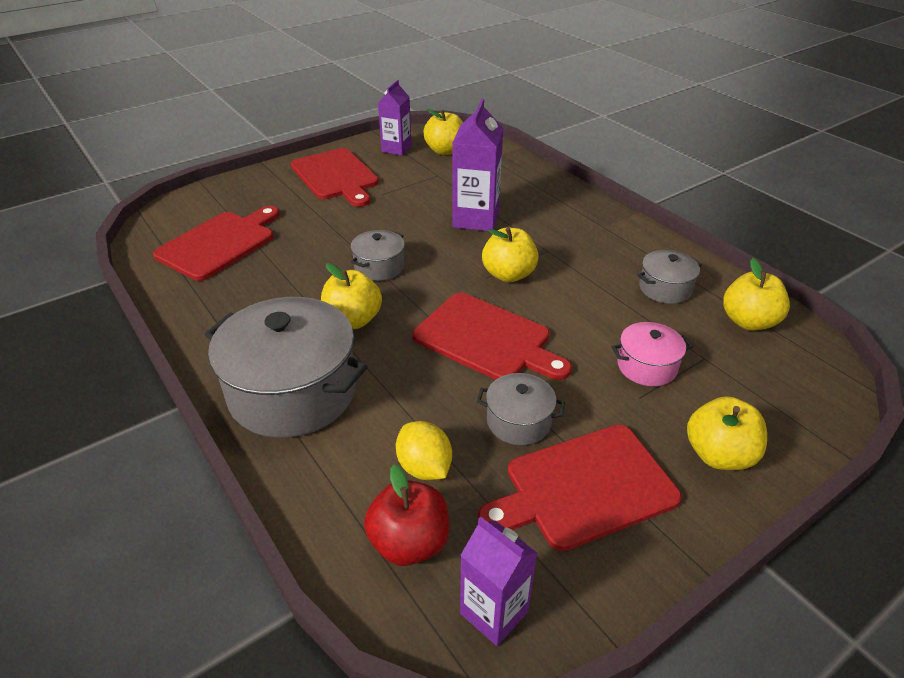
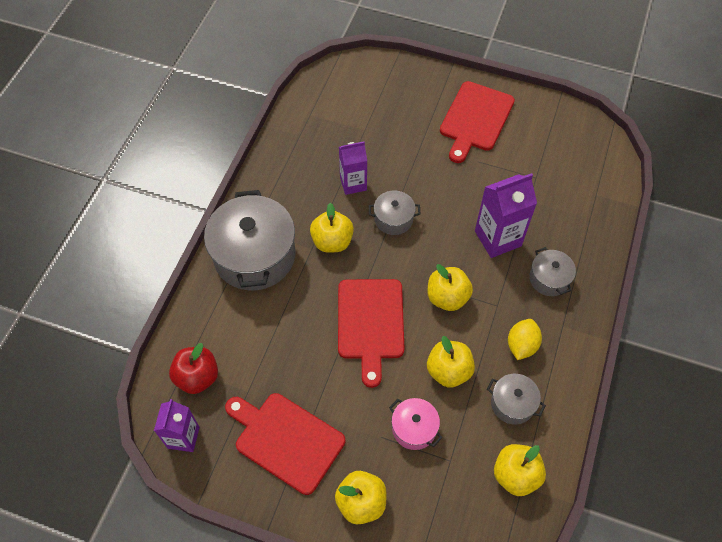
camera: 55 degrees right, 20 degrees up
red cutting board [153,206,280,281] -> none
purple carton [378,80,412,155] -> purple carton moved to [339,141,367,195]
yellow lemon [396,421,452,480] -> yellow lemon moved to [508,319,542,360]
yellow apple [423,109,463,155] -> yellow apple moved to [427,336,475,388]
grey pot [477,373,565,445] -> grey pot moved to [529,247,576,296]

